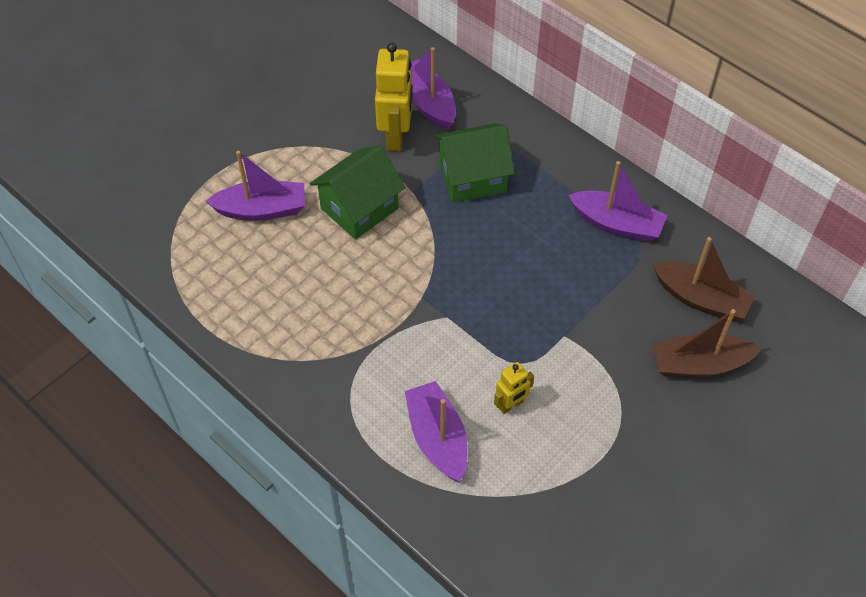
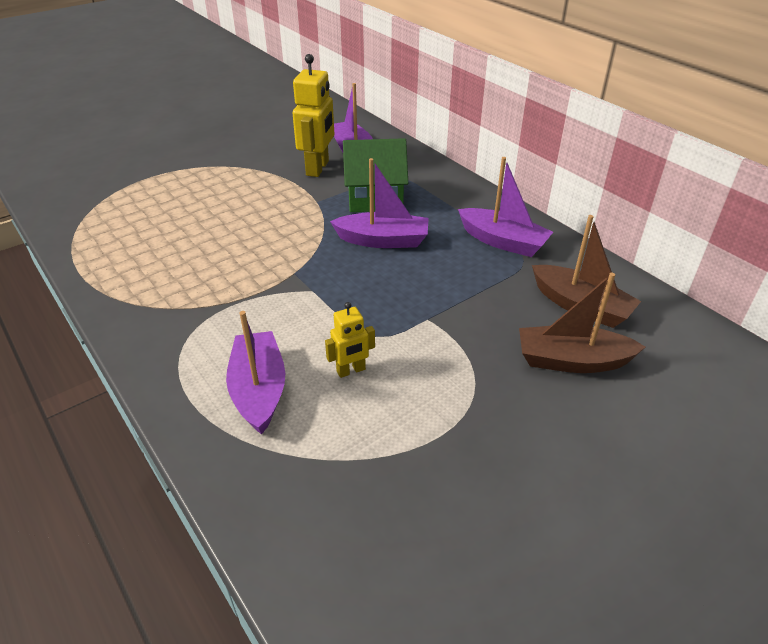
camera: 10 degrees right, 15 degrees down
purple boat [205,151,305,221] -> purple boat moved to [330,158,429,248]
green house [310,145,405,239] -> none

